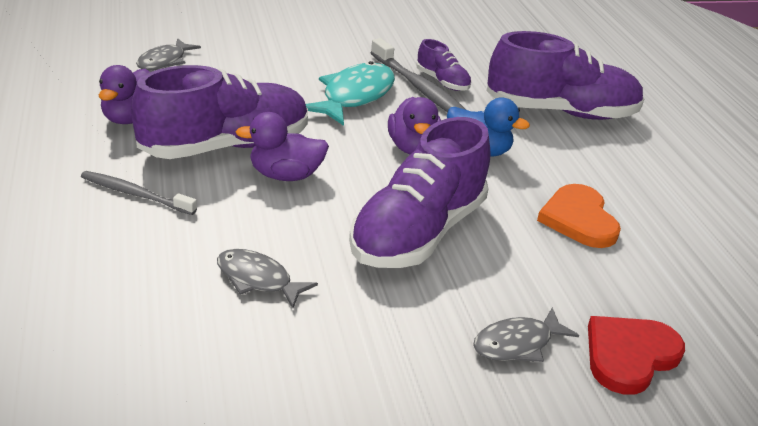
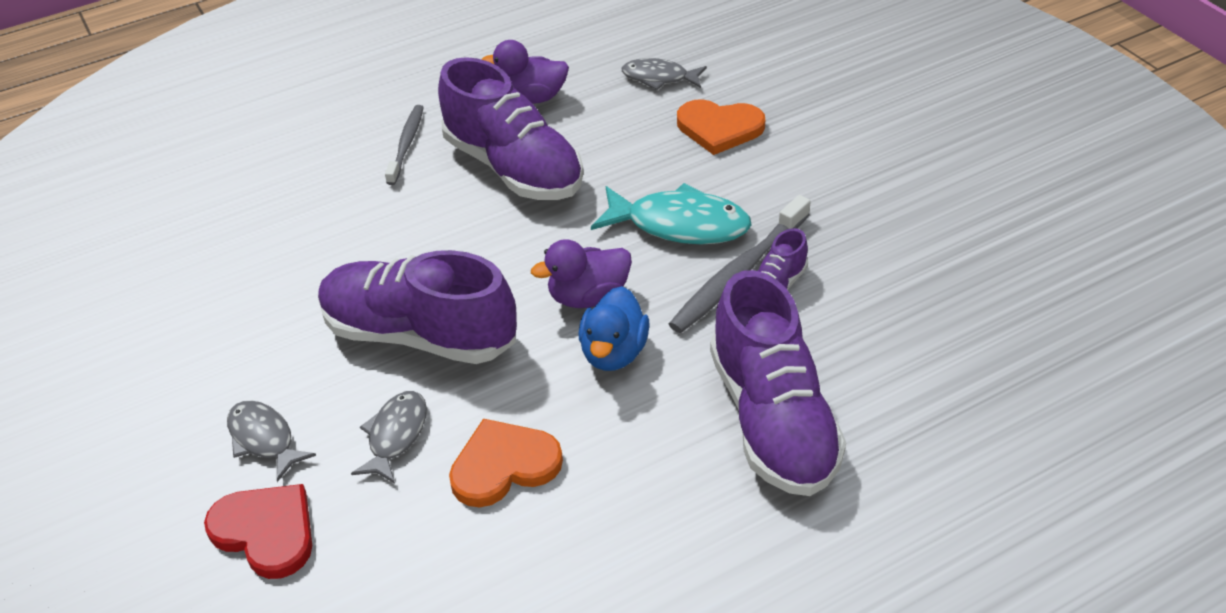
camera: 80 degrees right, 10 degrees up
grey fish [217,249,318,308] -> grey fish moved to [351,391,427,484]
purple duck [235,112,329,181] -> none
none -> orange heart [677,99,765,155]

